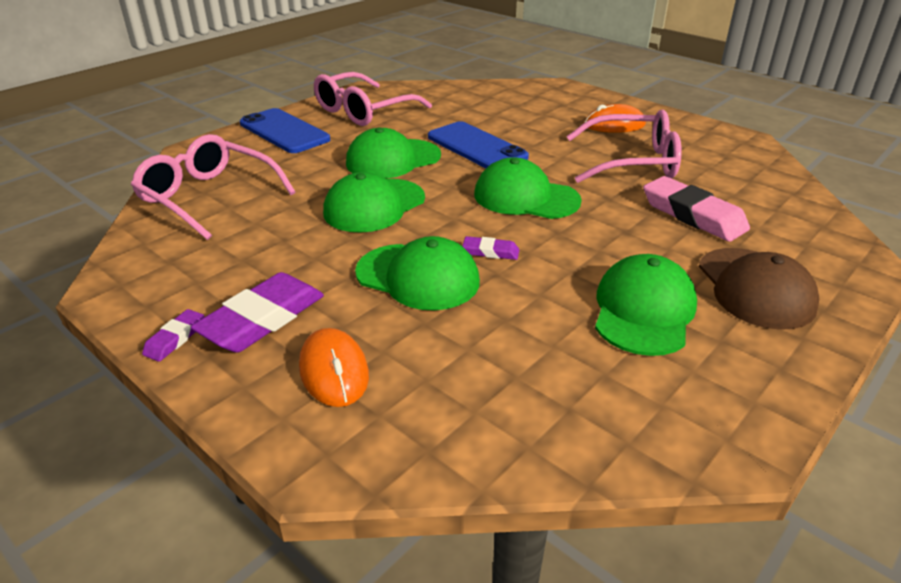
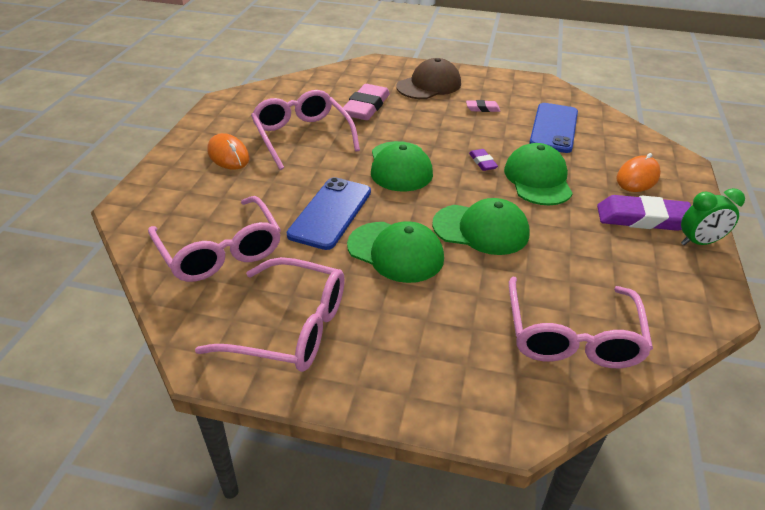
camera: 120 degrees left, 5 degrees up
purple eraser [142,309,204,362] -> green clock [681,188,745,245]
blue phone [240,108,330,153] -> blue phone moved to [529,103,578,153]
green cap [595,254,697,356] -> pink eraser [466,100,500,112]
none -> pink glasses [148,196,281,282]

